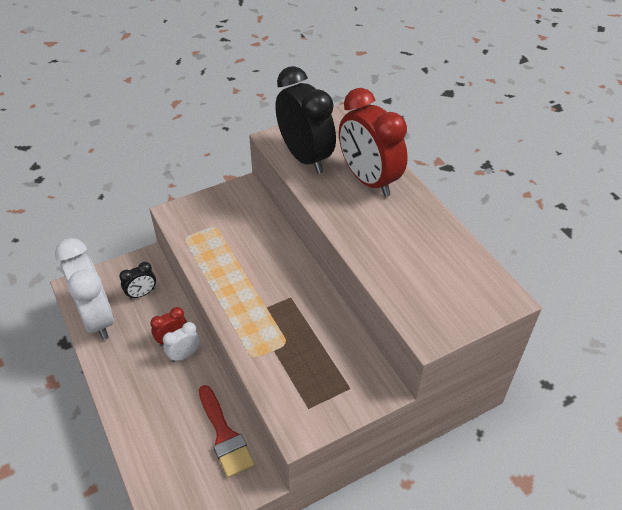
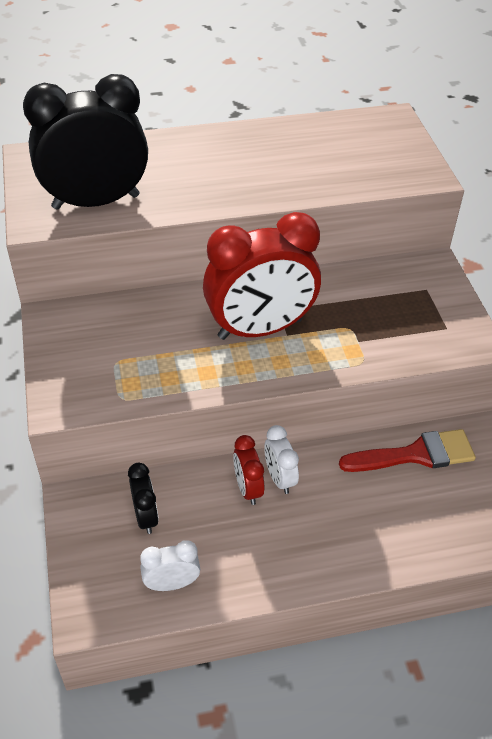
camera: 75 degrees left, 0 degrees up
white clock [55,238,114,340] -> white clock [140,540,200,591], size x0.45
red clock [339,88,408,197] -> red clock moved to [203,212,321,340]

